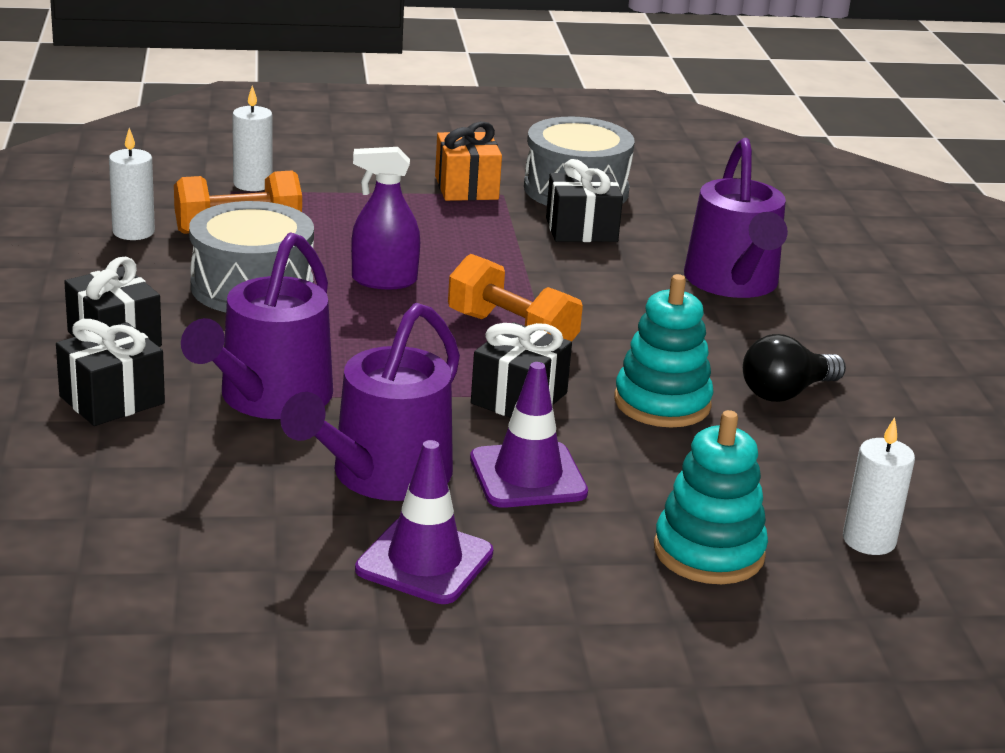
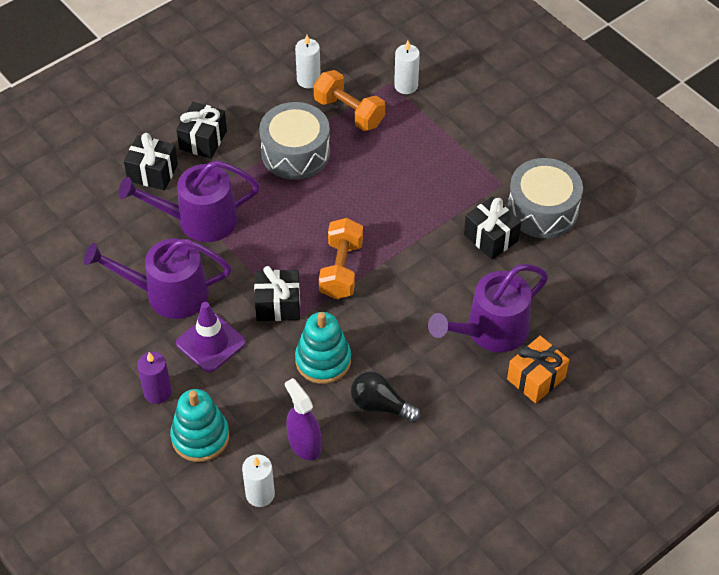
camera: 60 degrees right, 25 degrees up
purple spray bottle [351,147,420,289] -> purple spray bottle moved to [285,378,321,460]
purple traffic cone [355,440,493,604] -> none
orange gift [435,121,502,201] -> orange gift moved to [507,336,569,403]
none -> purple candle [137,352,172,404]

